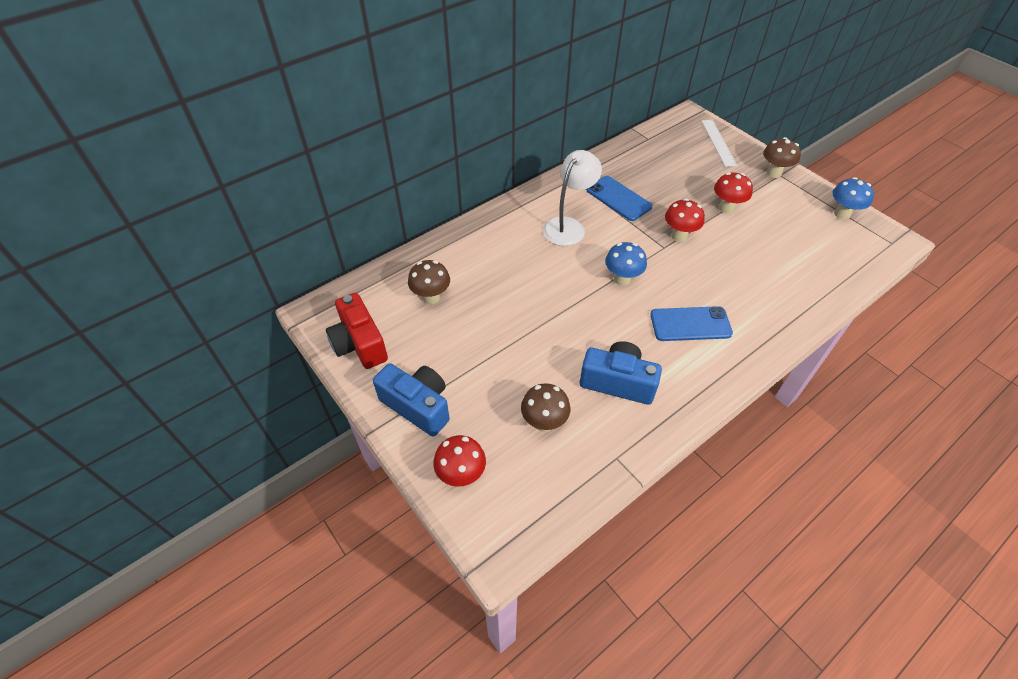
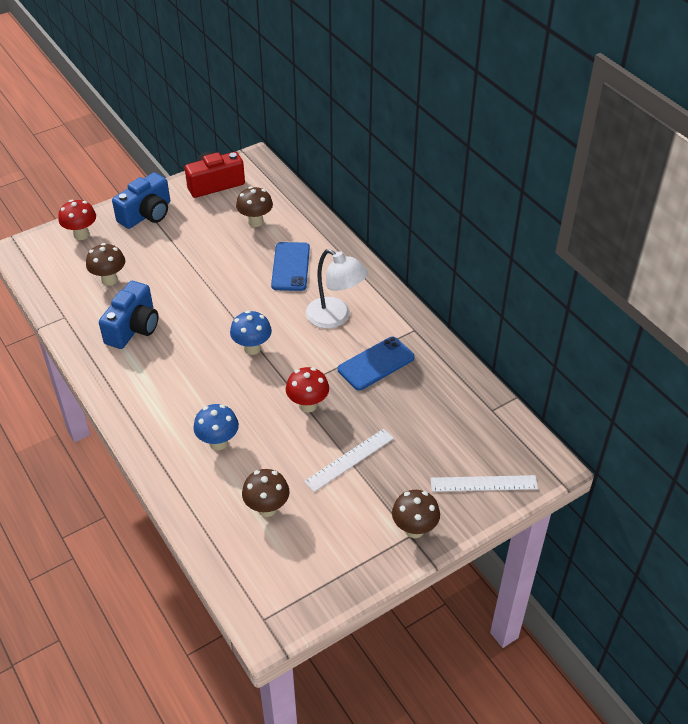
camera: 95 degrees right, 5 degrees down
blue phone [650,306,733,341] -> blue phone moved to [271,242,310,291]
red mushroom [714,172,753,214] -> white ruler [304,429,394,492]
blue mushroom [832,177,874,220] -> blue mushroom moved to [193,404,239,450]
none -> brown mushroom [242,469,289,517]

